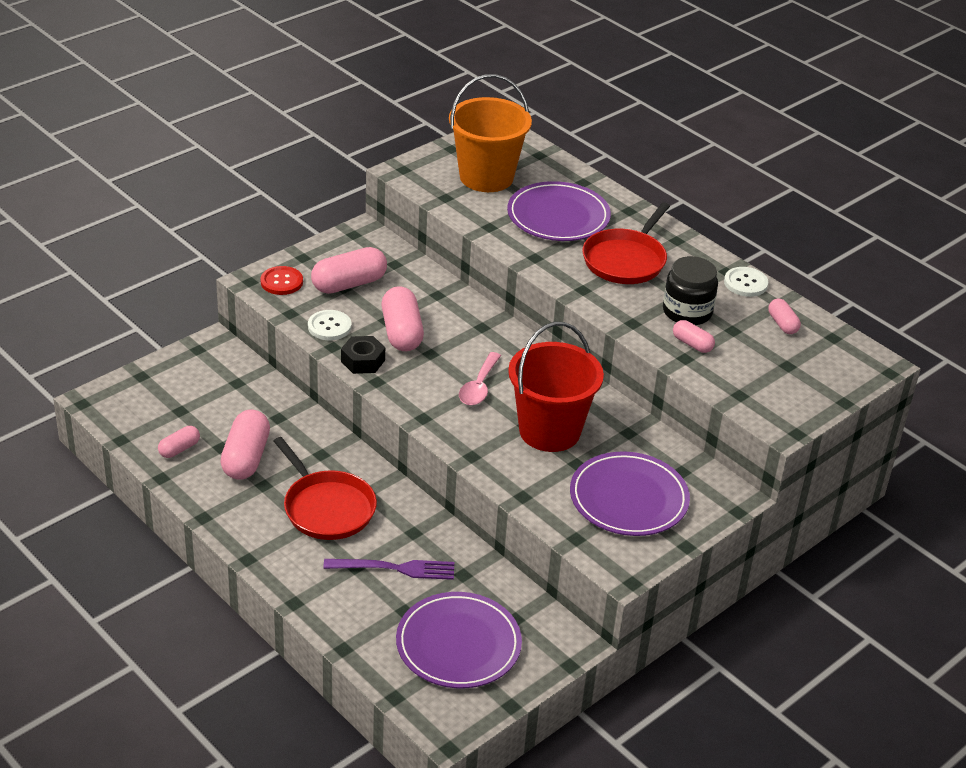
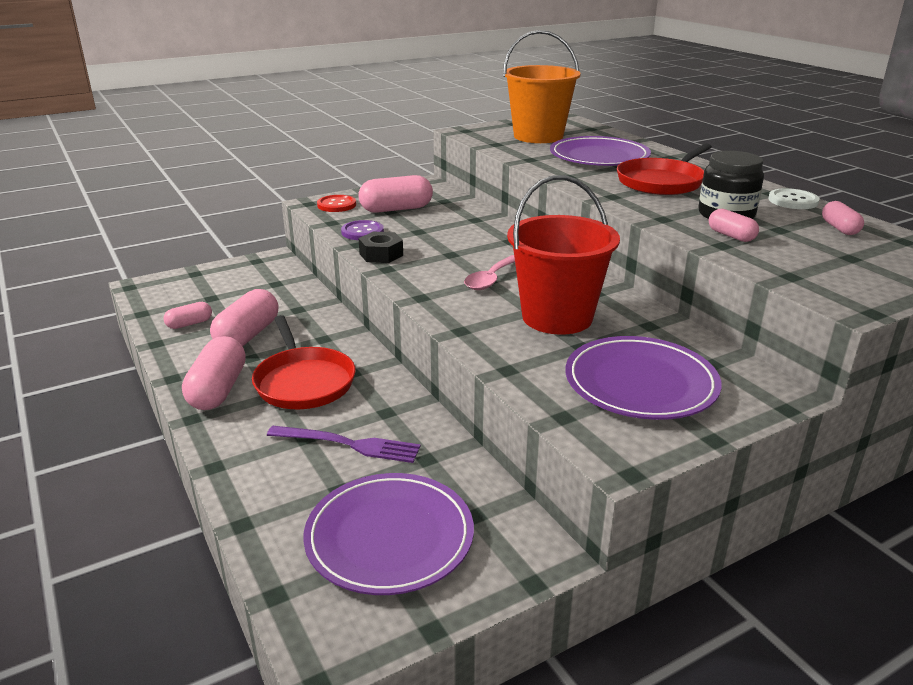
camera: 15 degrees right, 10 degrees down
white button [308,310,351,340] -> purple button [341,220,384,240]
pink capsule [381,286,424,351] -> pink capsule moved to [182,336,246,410]

